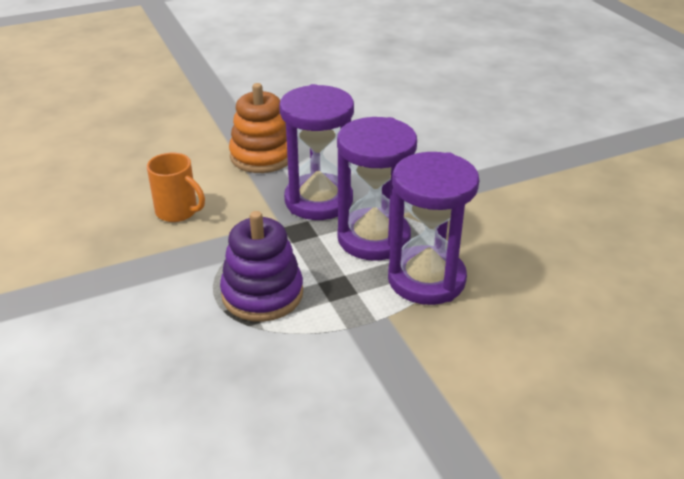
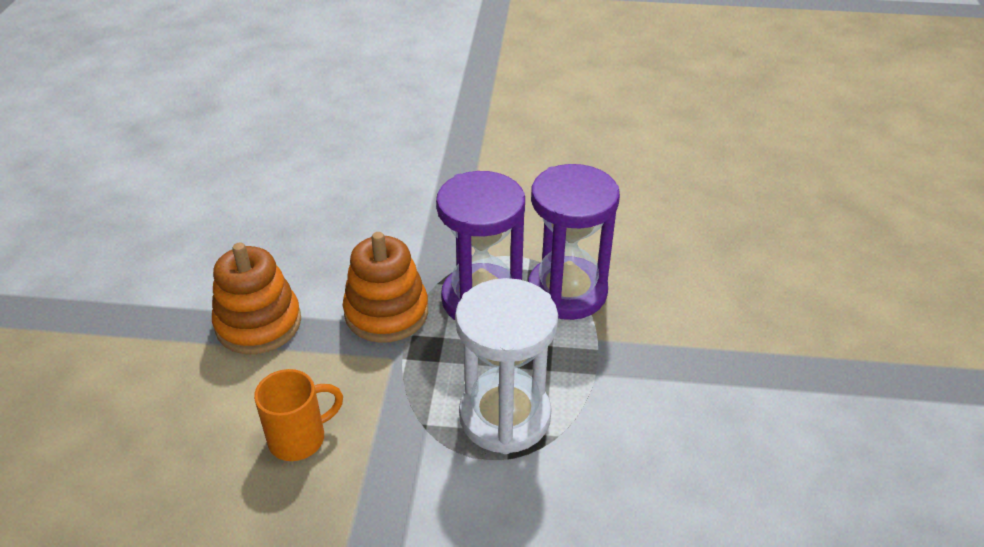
camera: 60 degrees left, 5 degrees up
purple stacking toy [220,211,303,322] -> white hourglass [455,278,558,454]
purple hourglass [279,84,354,220] -> orange stacking toy [343,232,428,343]

